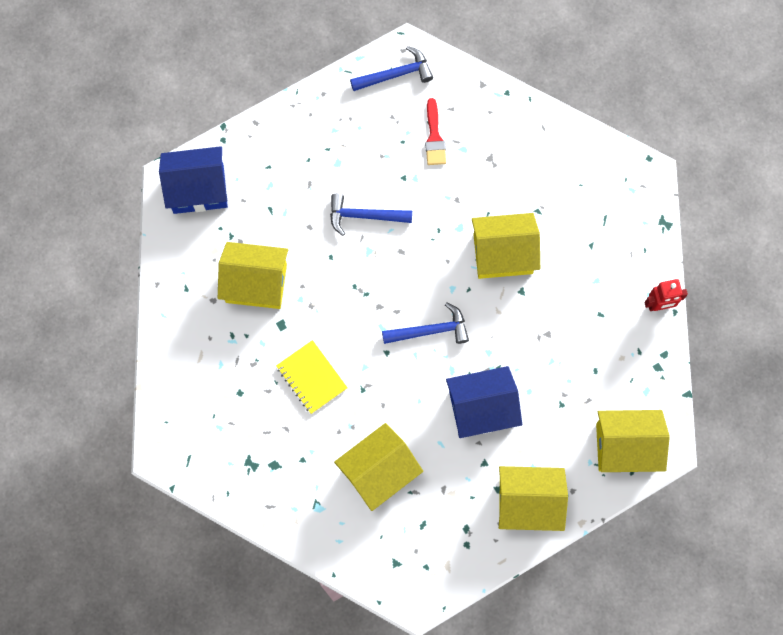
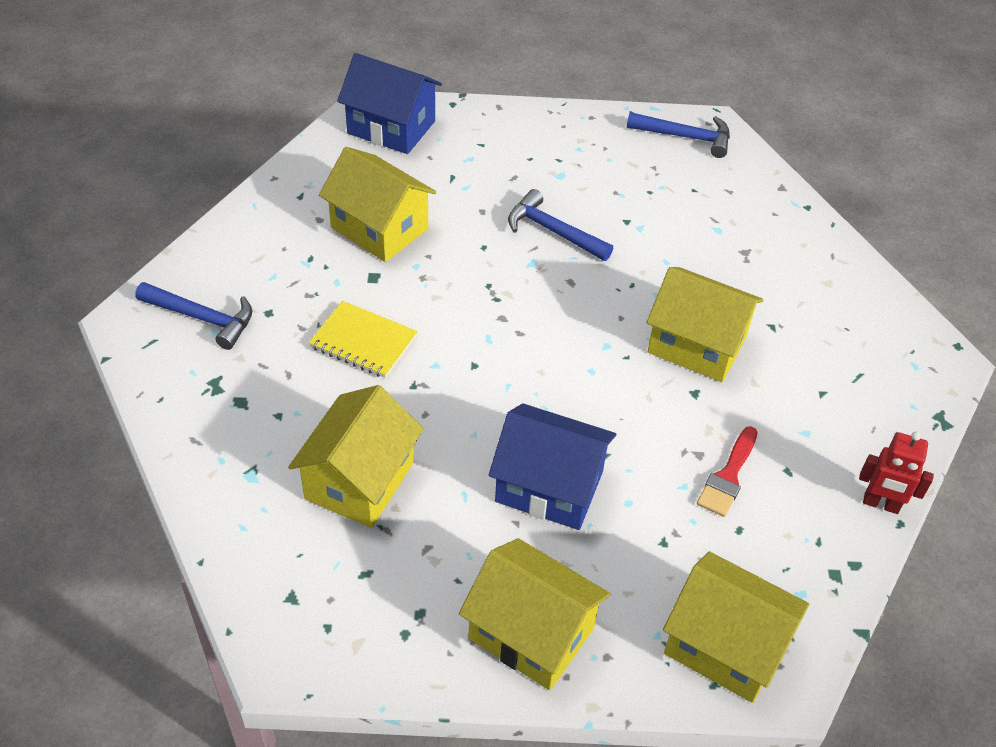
camera: 30 degrees right, 25 degrees down
yellow notebook [276,340,348,414] -> yellow notebook turned 60 degrees counterclockwise [309,301,417,378]
yellow house [334,423,423,511] -> yellow house turned 60 degrees counterclockwise [288,385,424,528]
blue hammer [382,303,469,344] -> blue hammer moved to [135,282,252,350]
red brush [425,98,446,165] -> red brush moved to [697,426,757,517]

